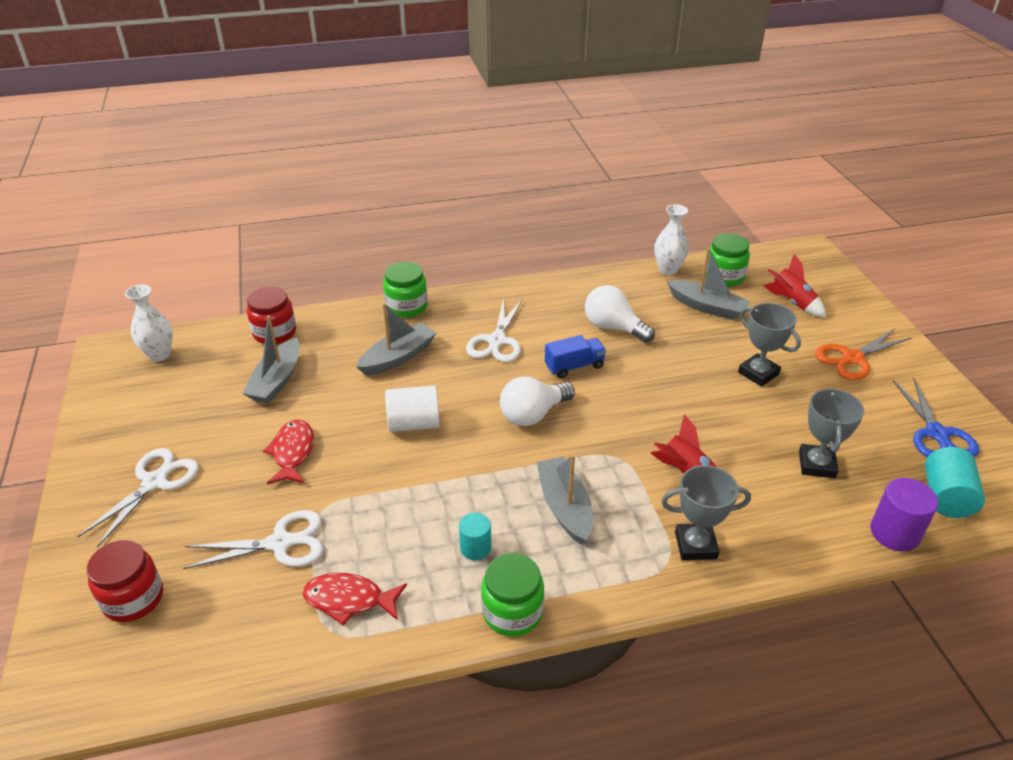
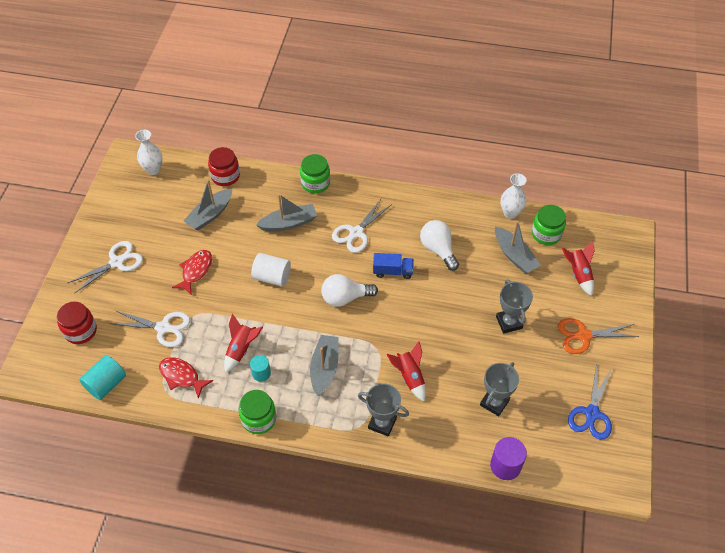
camera: 25 degrees right, 15 degrees up
turquoise cylinder [925,447,985,518] -> turquoise cylinder moved to [79,355,126,400]
none -> red rocket [224,314,263,373]

